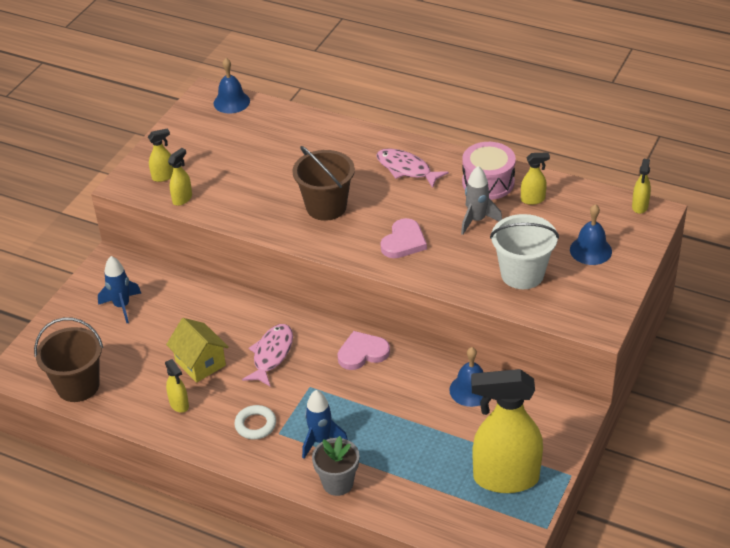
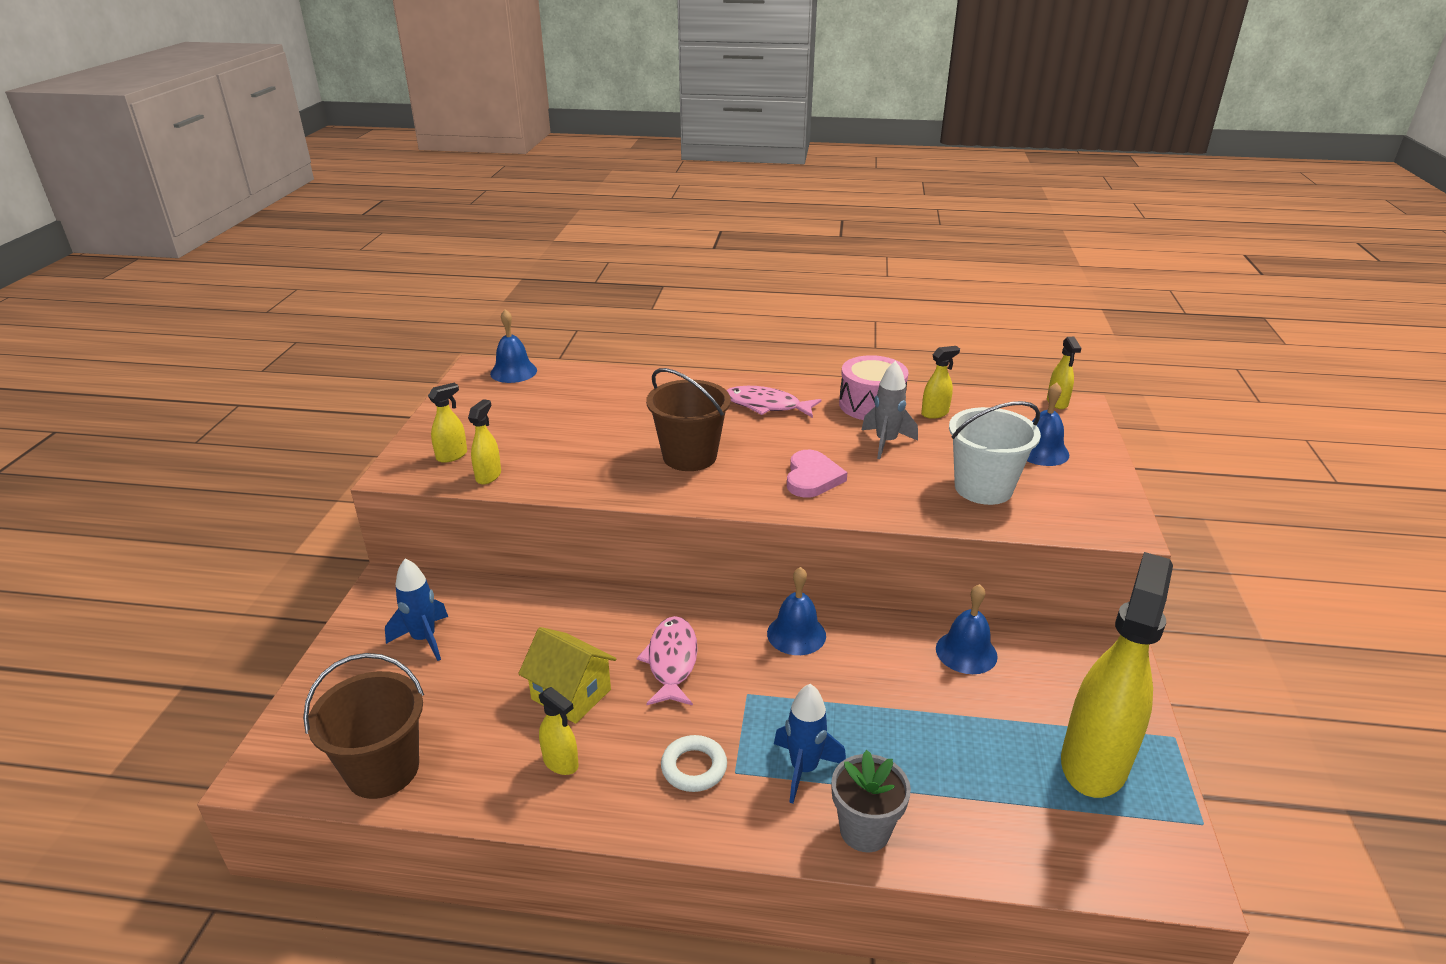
camera: 20 degrees left, 10 degrees down
pink heart [337,331,390,370] -> blue bell [767,567,826,655]
yellow spray bottle [471,369,543,493] -> yellow spray bottle turned 135 degrees clockwise [1061,552,1173,798]

